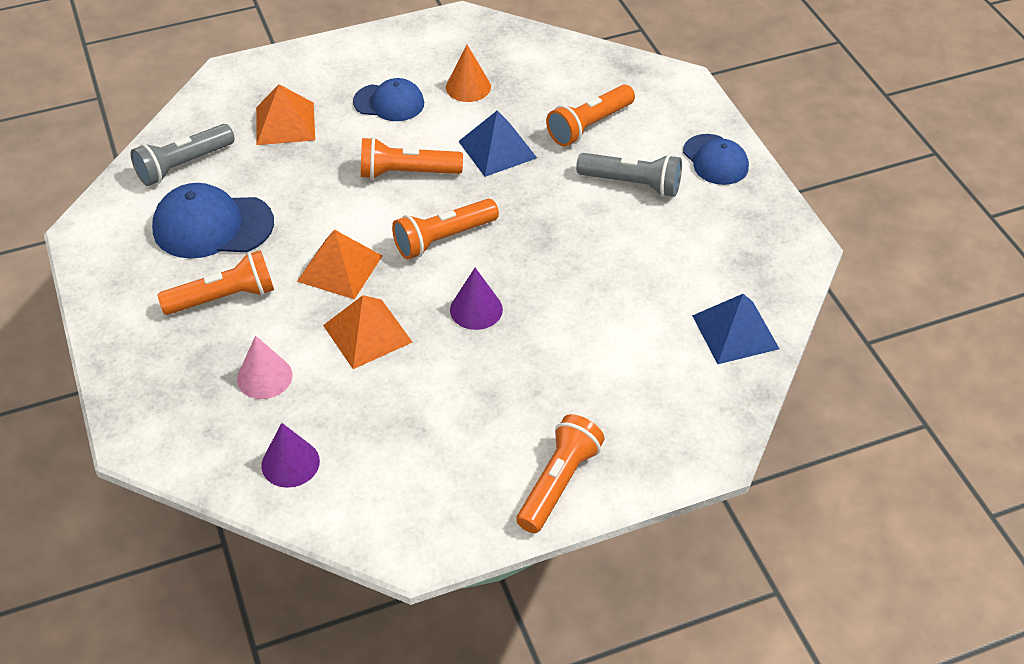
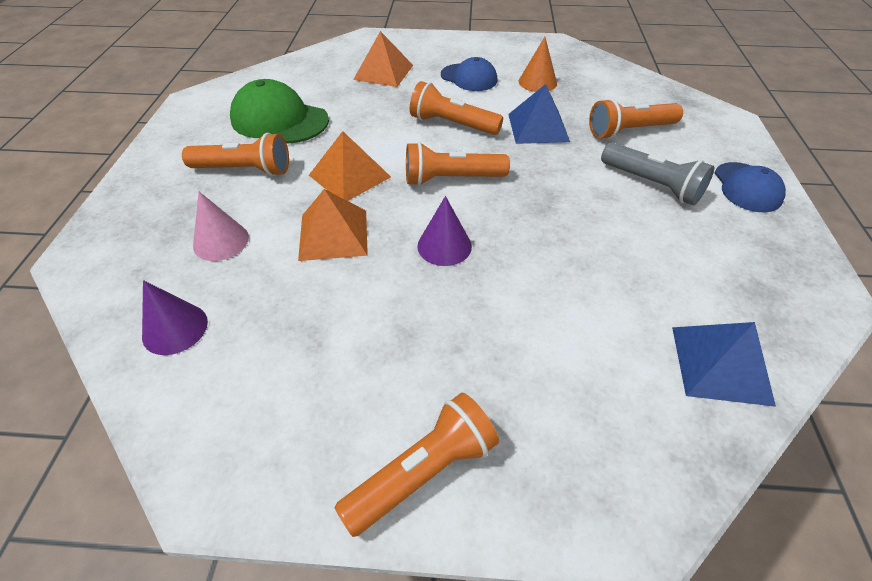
camera: 25 degrees right, 0 degrees up
grey flashlight [131,124,235,186] -> none
blue cap [152,183,274,259] -> green cap [230,79,329,143]

